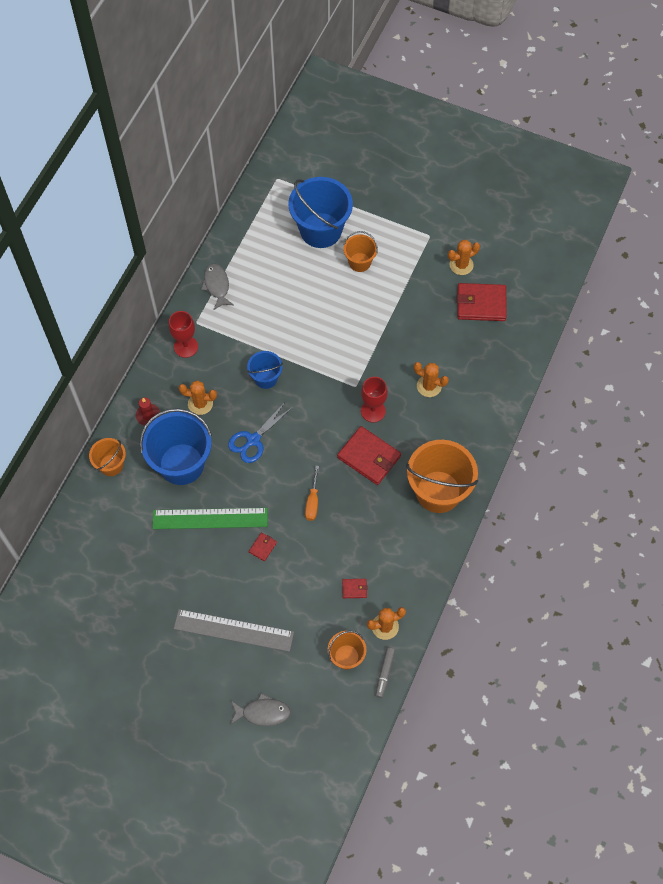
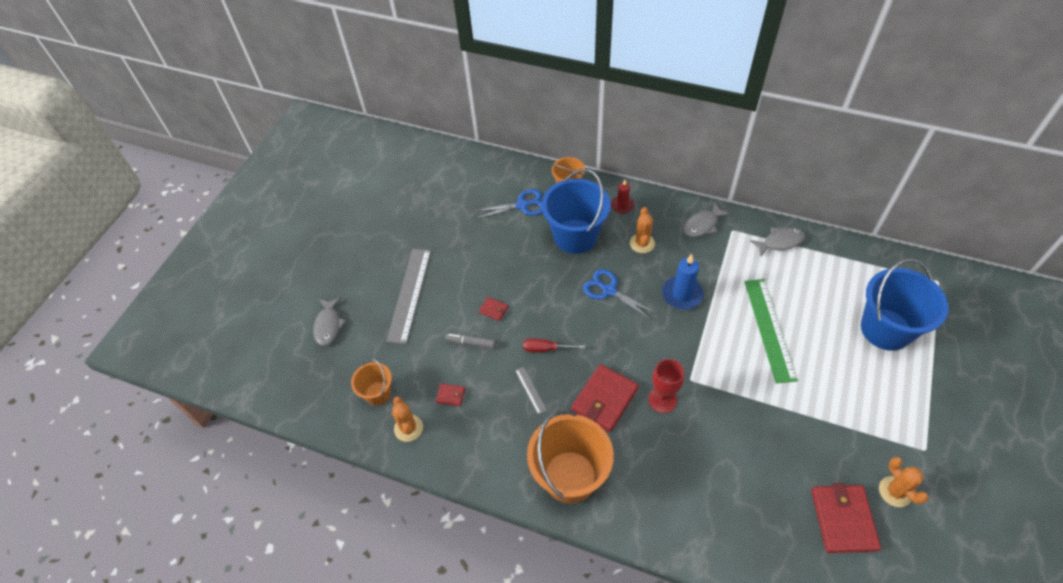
camera: 90 degrees right, 10 degrees down
green ruler [153,508,268,529] -> green ruler moved to [744,279,798,383]
red goblet [169,311,198,358] -> grey fish [683,202,730,237]
blue bucket [247,351,283,389] -> blue candle [662,254,704,310]
orange screwdriver [305,466,319,521] -> red screwdriver [523,339,585,352]
red wallet [342,579,368,598] -> red wallet turned 75 degrees counterclockwise [436,383,465,406]
orange bucket [343,231,378,272] -> none
grey marker [375,647,395,698] -> grey marker moved to [445,333,496,348]
orange cactus [414,362,449,397] -> none
none -> blue scissors [475,189,543,219]
none -> grey ruler [515,367,547,414]

